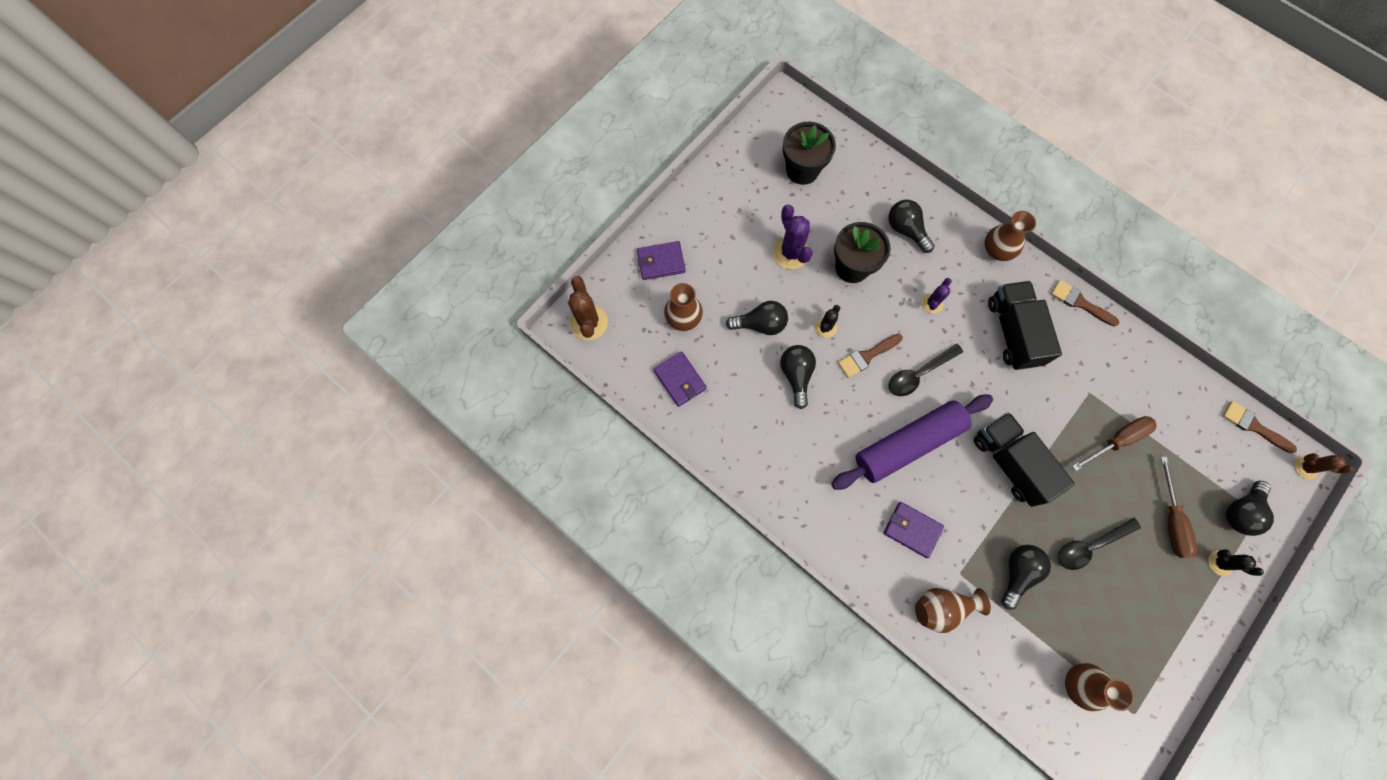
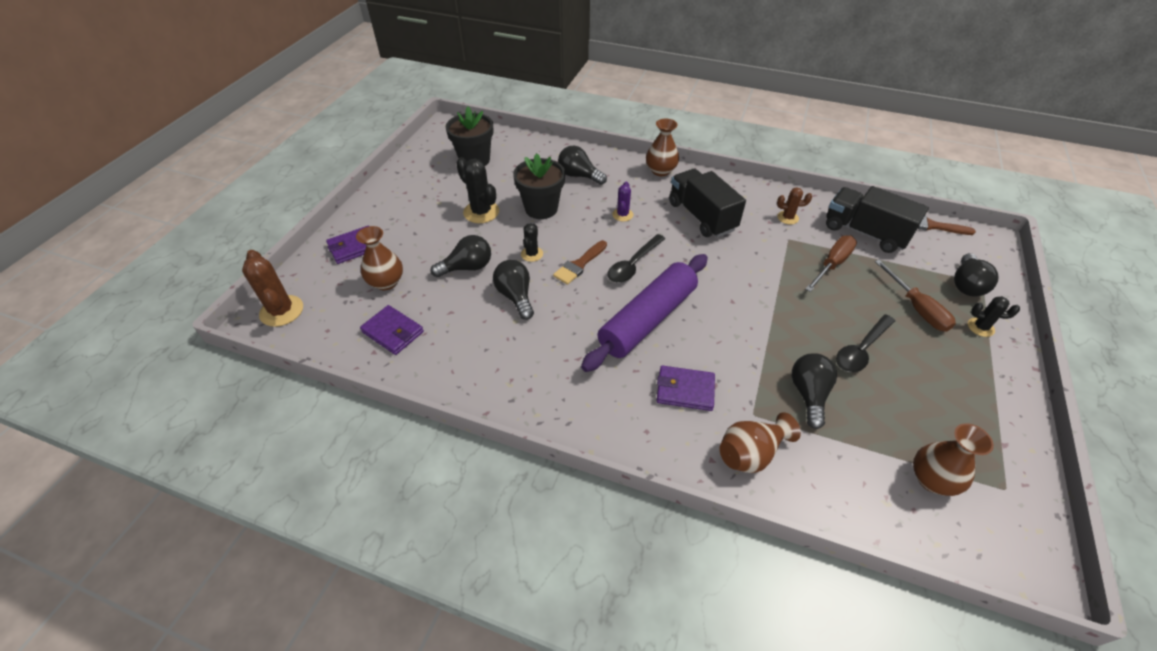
camera: 20 degrees left, 25 degrees down
purple cactus [773,204,813,269] -> black cactus [456,157,499,223]
black truck [974,412,1075,507] -> black truck moved to [826,186,929,253]
brown brush [1051,280,1120,326] -> none
brown cactus [1294,453,1353,479] -> brown cactus moved to [777,188,812,225]

